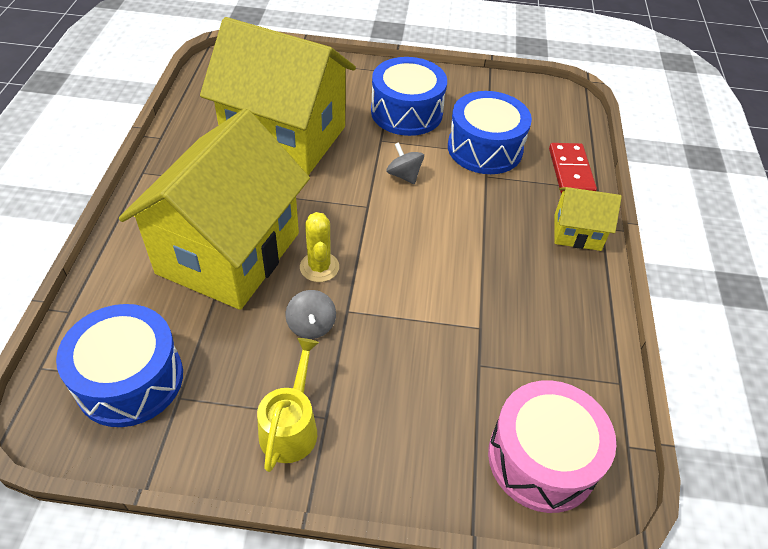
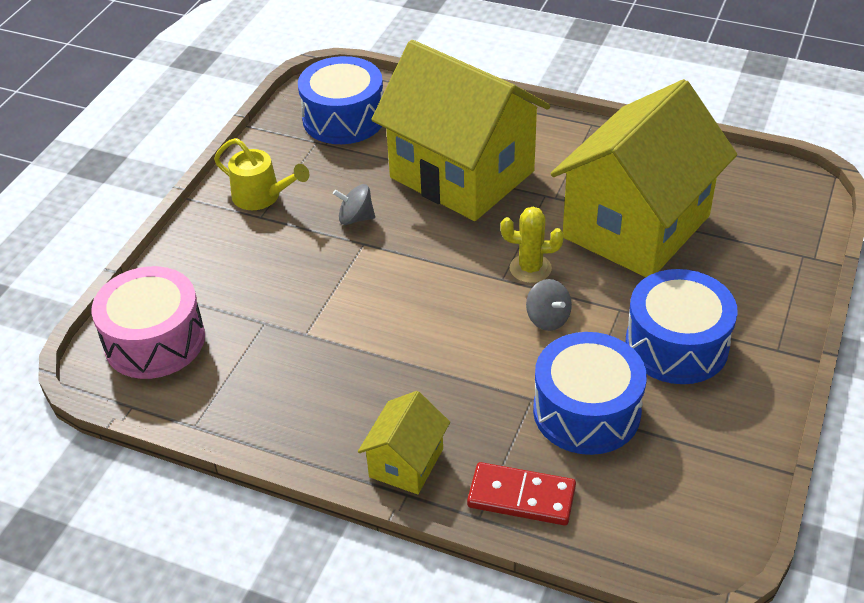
camera: 110 degrees right, 5 degrees down
yellow cactus [300,212,339,282] -> yellow cactus moved to [501,207,564,283]
grey spinning top [386,142,424,184] -> grey spinning top turned 75 degrees clockwise [526,279,572,331]

